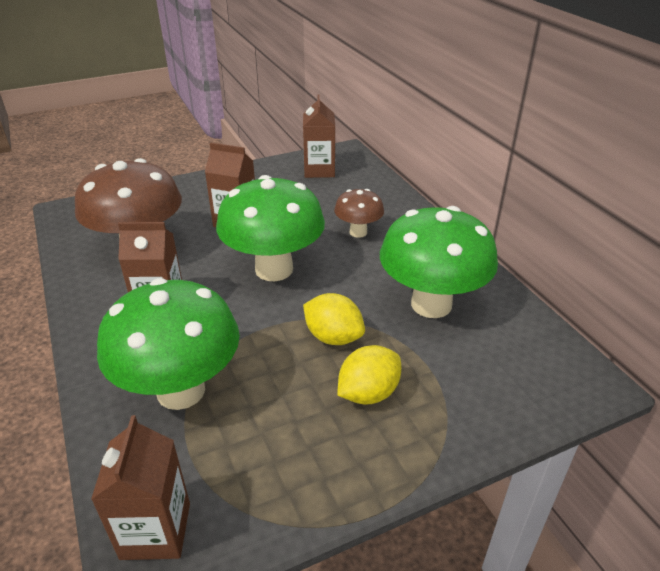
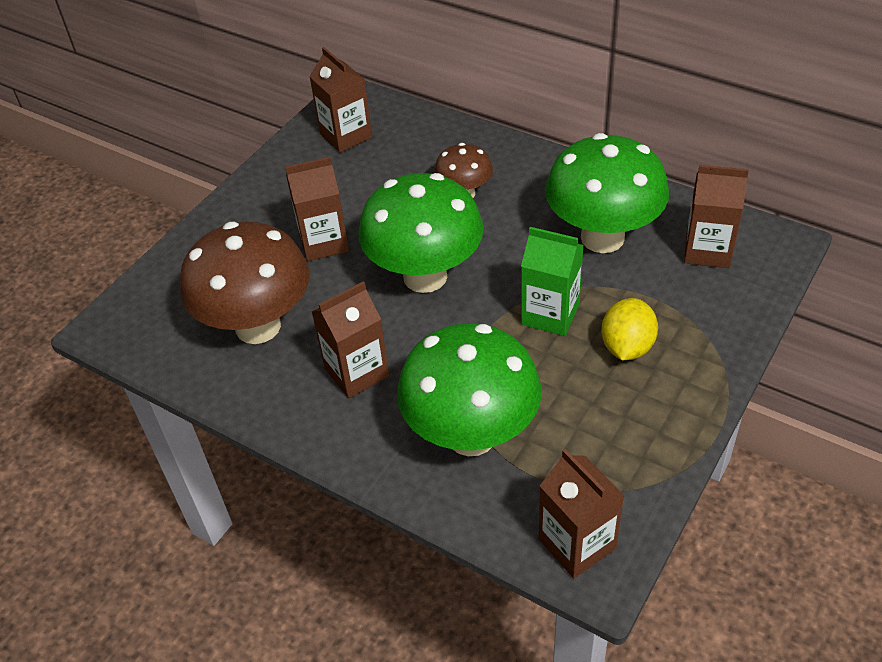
camera: 30 degrees left, 10 degrees up
yellow lemon [303,293,365,345] -> green carton [521,227,584,336]
none -> brown carton [684,165,749,268]

